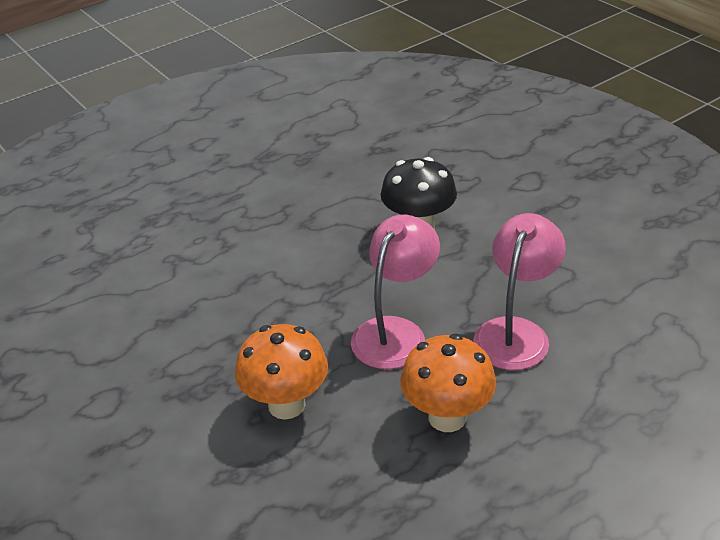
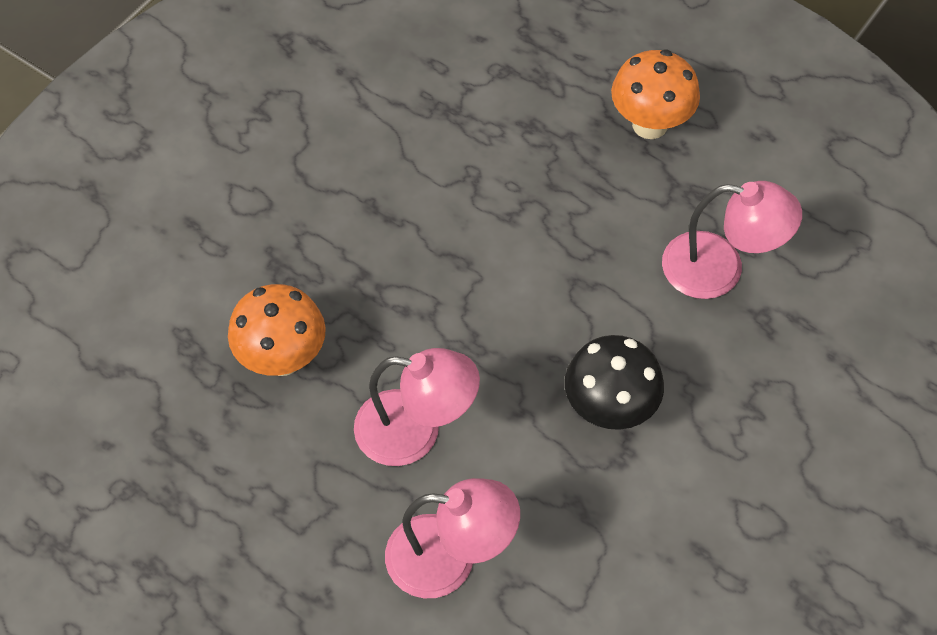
camera: 70 degrees right, 20 degrees up
orange mushroom [400,334,496,432] -> orange mushroom moved to [611,50,700,139]
none -> pink lamp [662,181,802,299]

